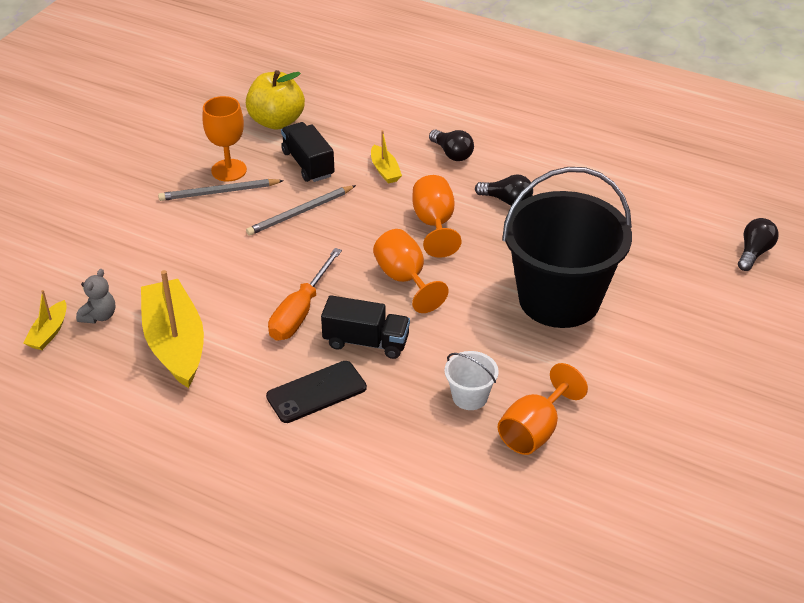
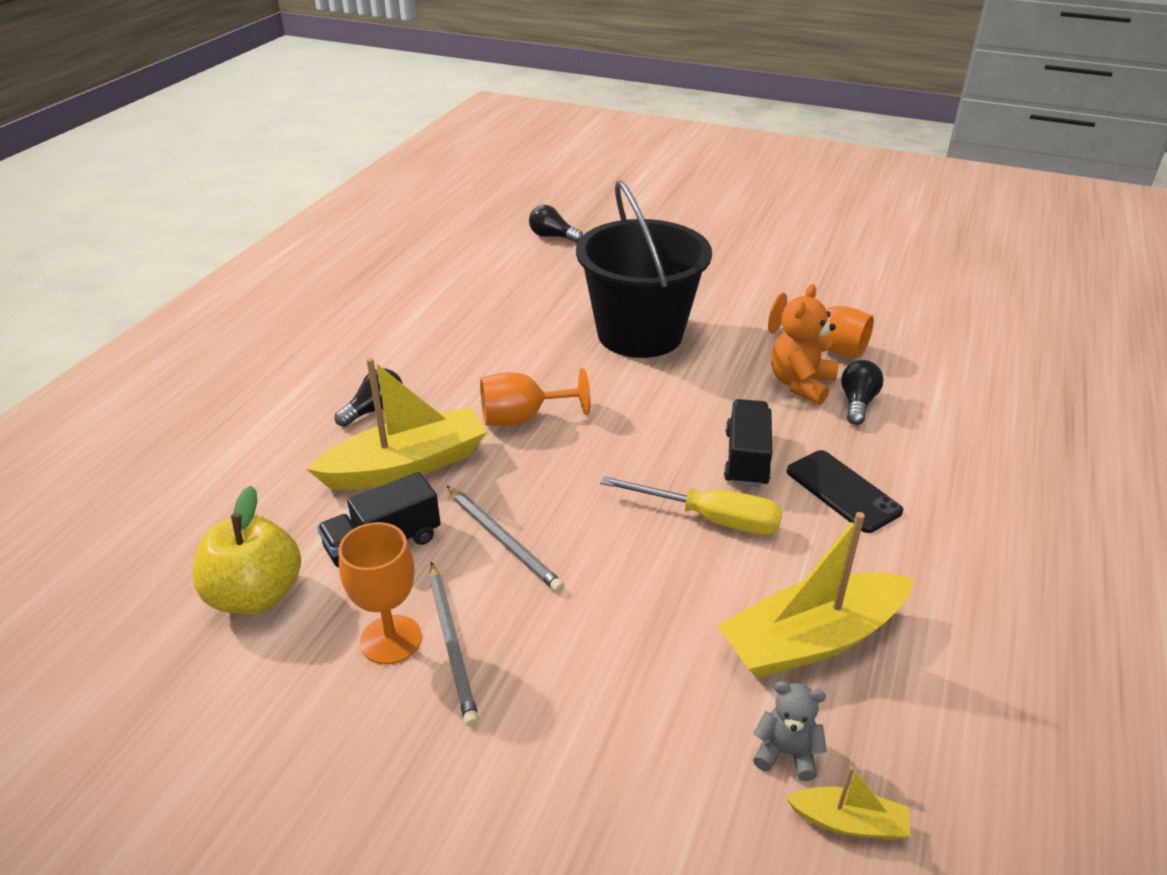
camera: 95 degrees left, 5 degrees down
orange screwdriver [268,248,342,341] -> yellow screwdriver [600,476,783,535]
yellow boat [371,130,402,184] -> yellow boat [306,358,487,490], size x2.12
orange goblet [373,229,449,313] -> none
white bucket [444,351,499,410] -> orange teddy bear [771,284,839,405]
black light bulb [475,174,533,206] -> black light bulb moved to [841,360,884,425]

